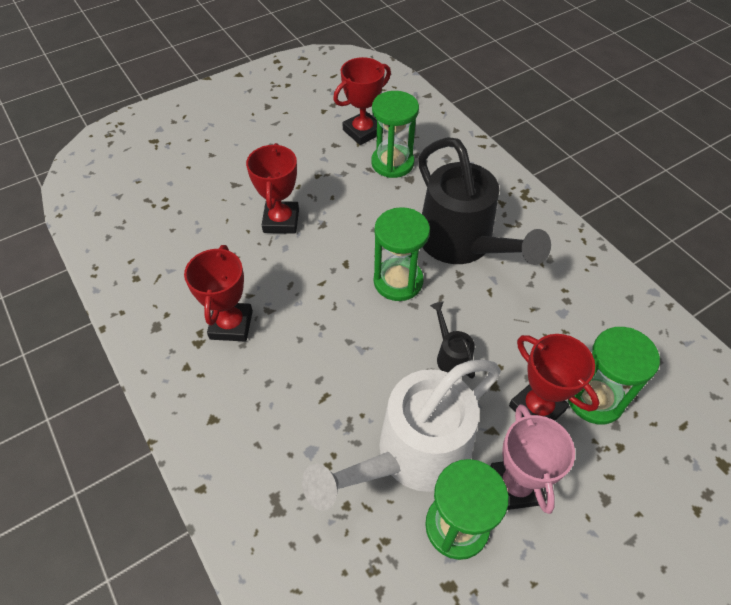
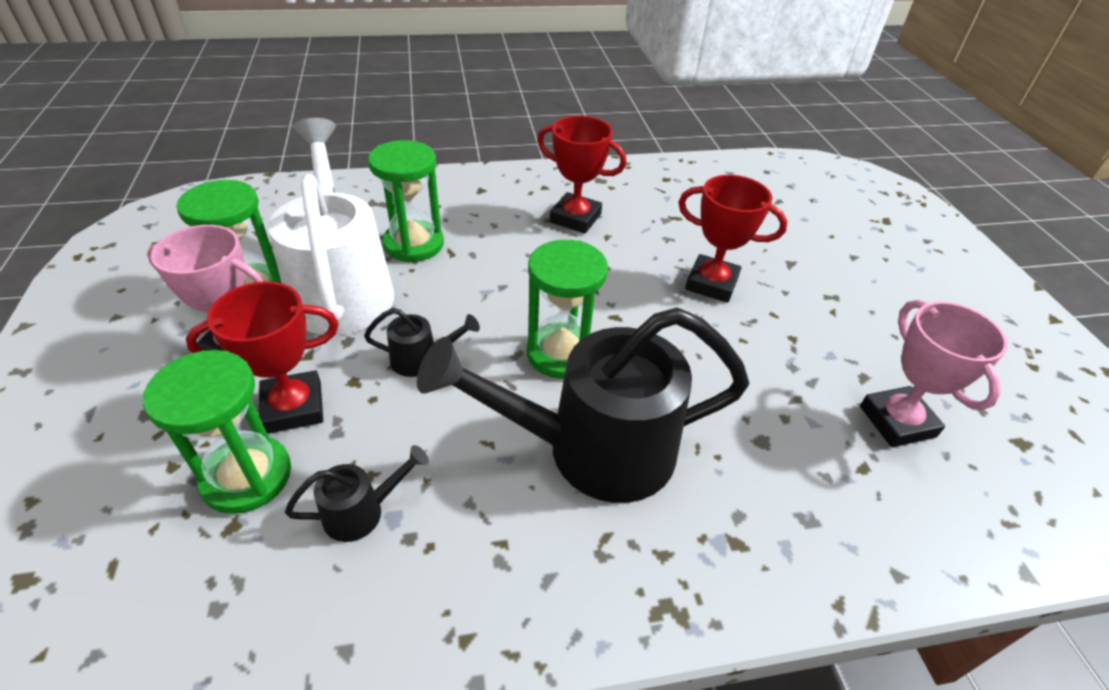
camera: 110 degrees right, 10 degrees down
red trophy [333,57,391,145] -> pink trophy [860,300,1008,447]
green hourglass [371,91,419,178] -> green hourglass moved to [368,140,444,262]
none -> black watering can [285,445,429,542]

